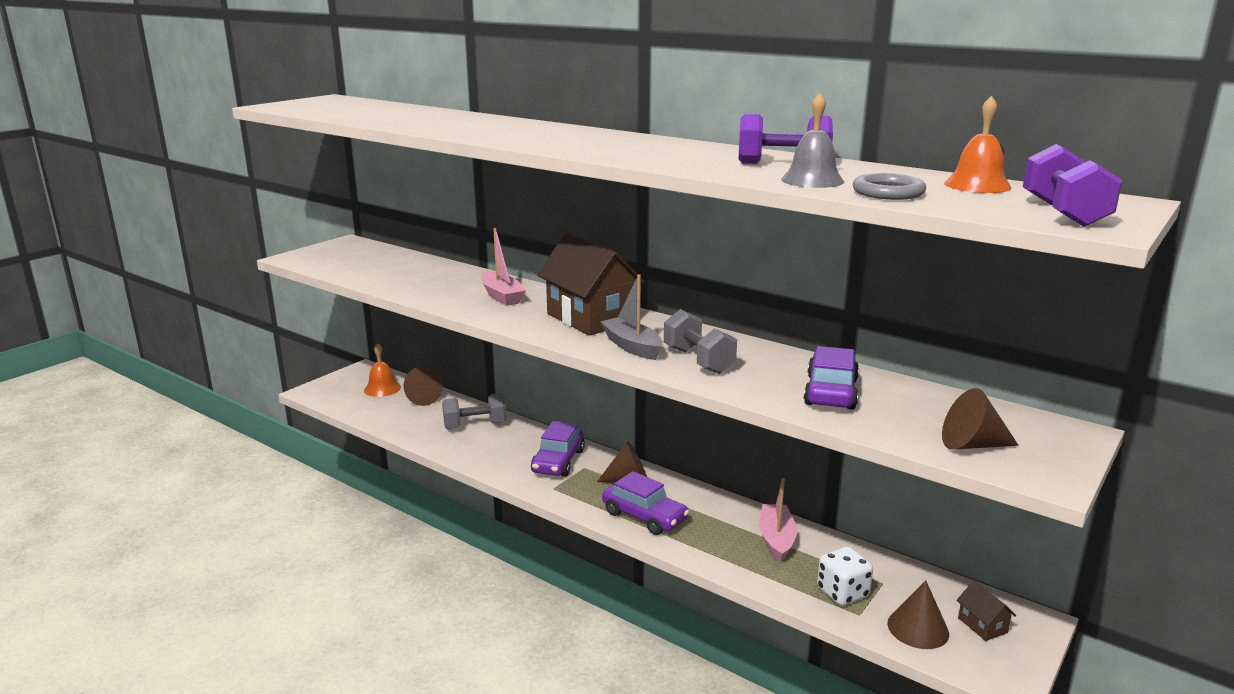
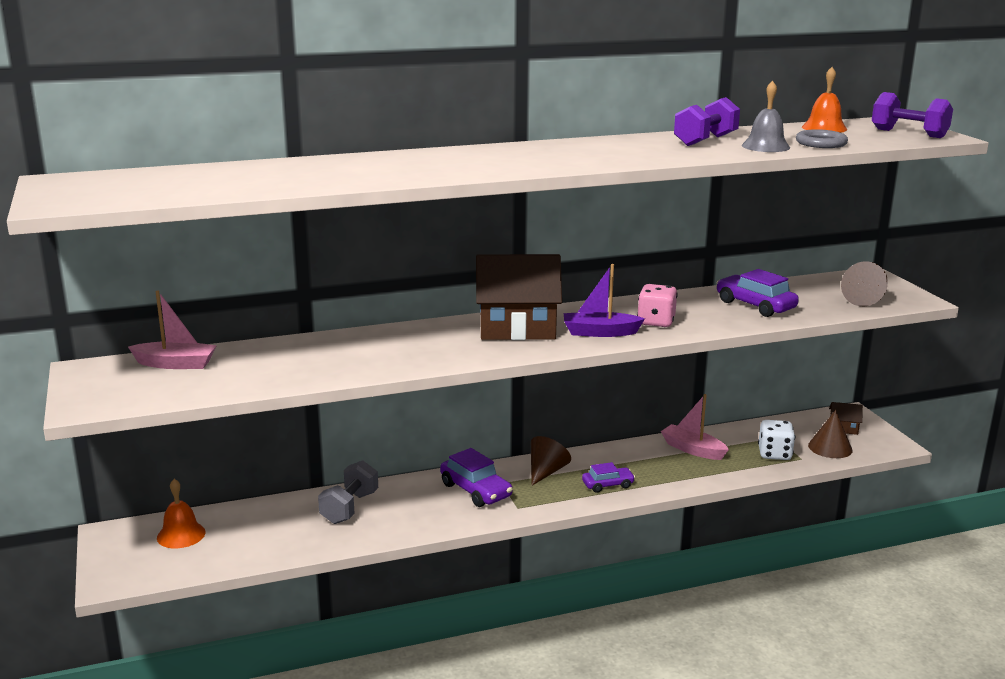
camera: 55 degrees left, 0 degrees up
brown cone [404,366,443,406] -> none
pink boat [481,228,526,306] -> pink boat moved to [128,290,217,369]
grey boat [600,275,663,360] -> purple boat [563,264,645,337]
purple car [602,471,689,535] -> purple car [582,462,635,493], size x0.62
grey dumbbell [664,309,737,374] -> pink dice [637,284,678,327]

